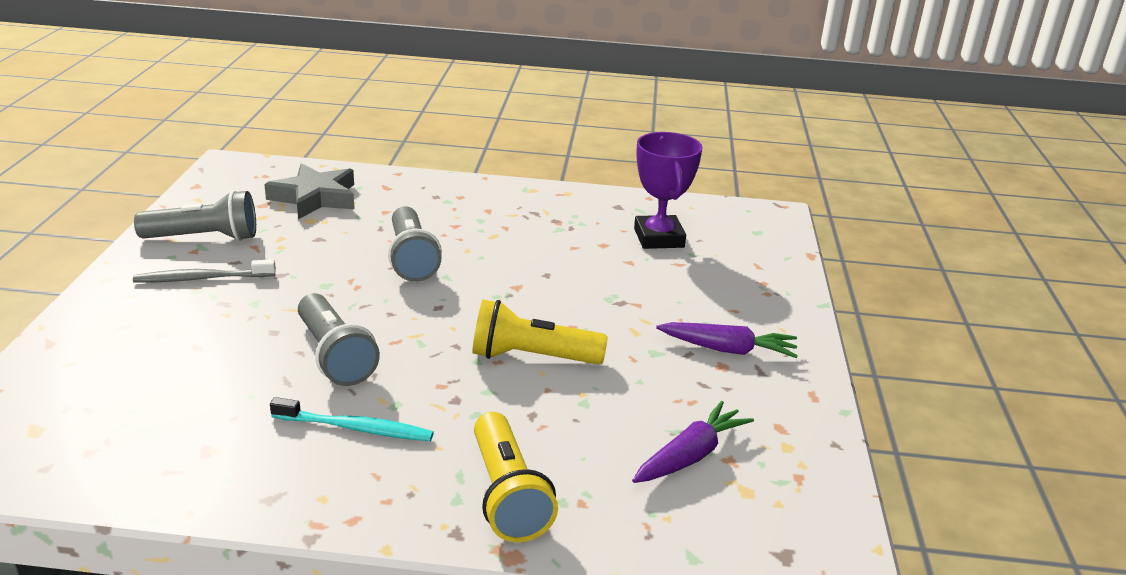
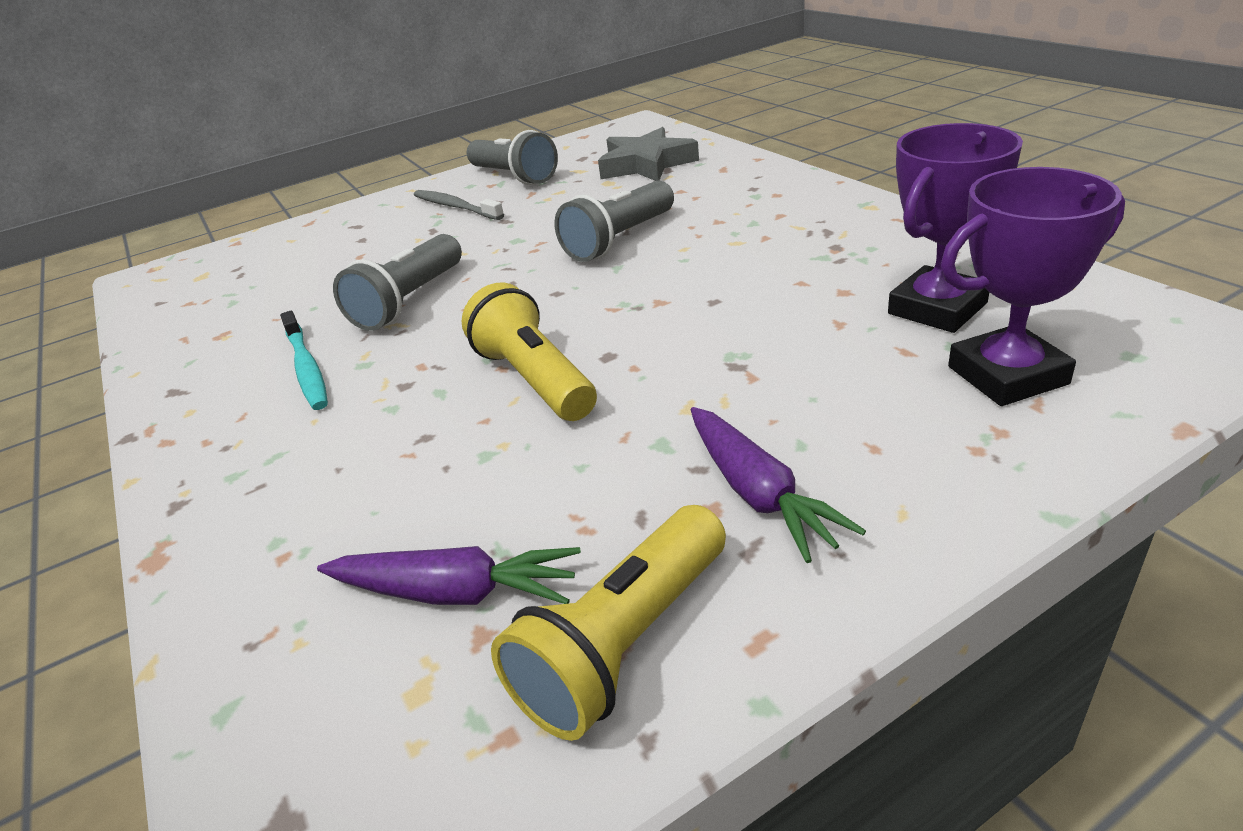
camera: 60 degrees right, 5 degrees up
yellow flashlight [474,412,558,542] -> yellow flashlight moved to [491,505,726,741]
none -> purple trophy [941,167,1125,406]

